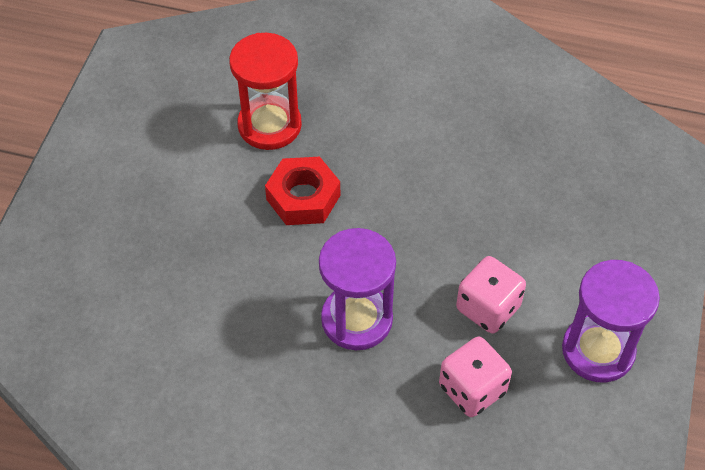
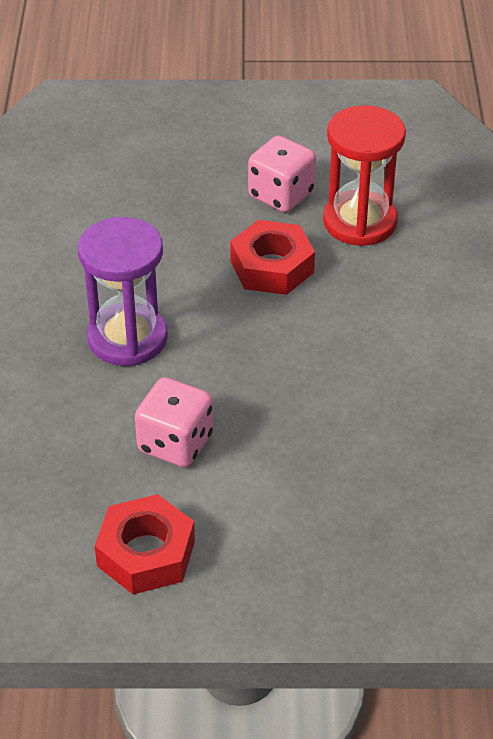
camera: 75 degrees right, 10 degrees down
pink dice [439,337,512,417] -> pink dice moved to [248,136,316,212]
purple hourglass [562,260,660,382] -> red nut [95,494,195,594]

